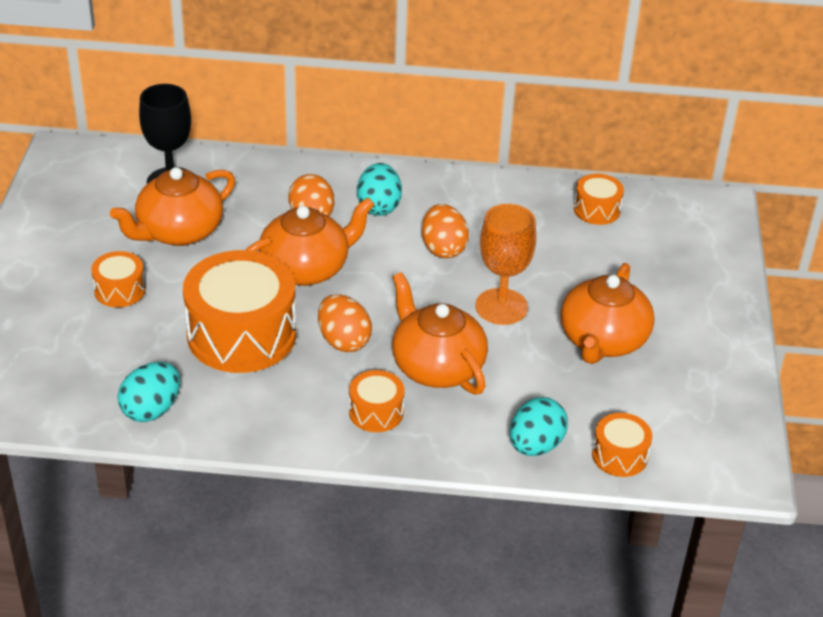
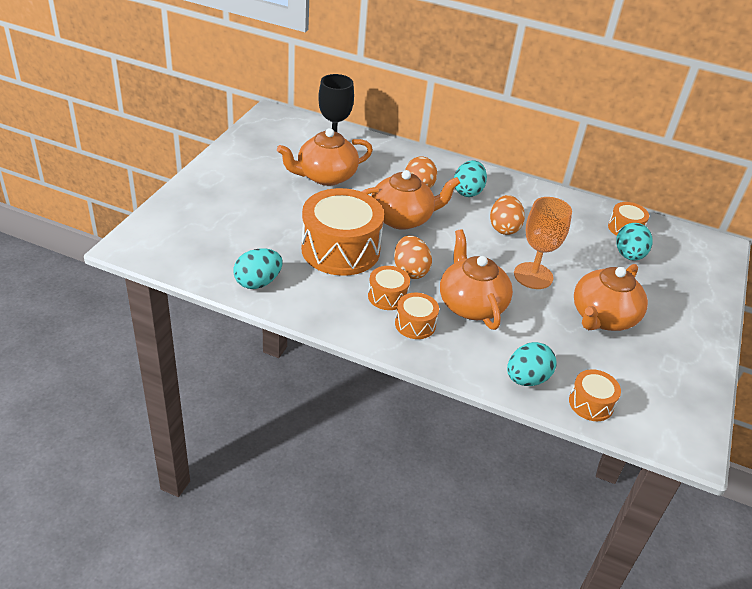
camera: 15 degrees right, 0 degrees up
orange drum [91,251,146,307] -> orange drum moved to [368,266,410,310]
none -> turquoise egg [616,223,653,261]

